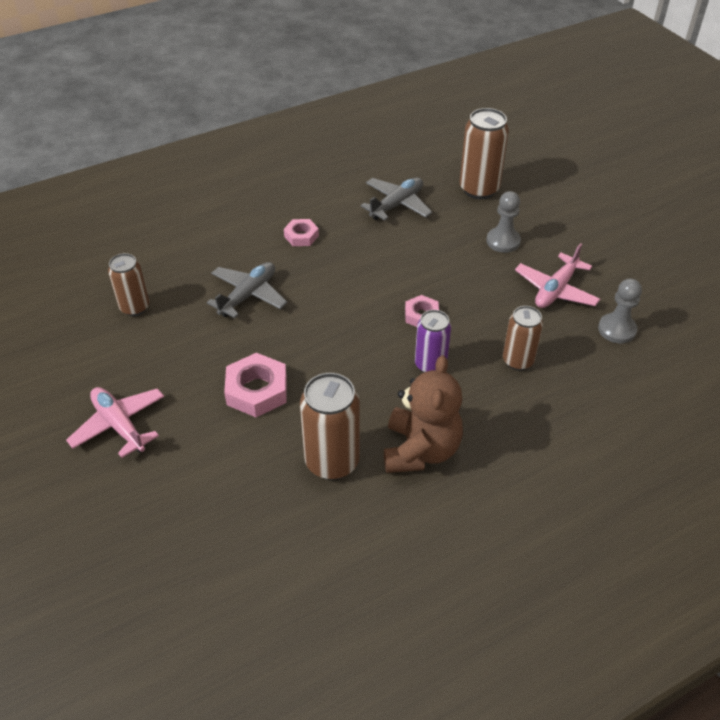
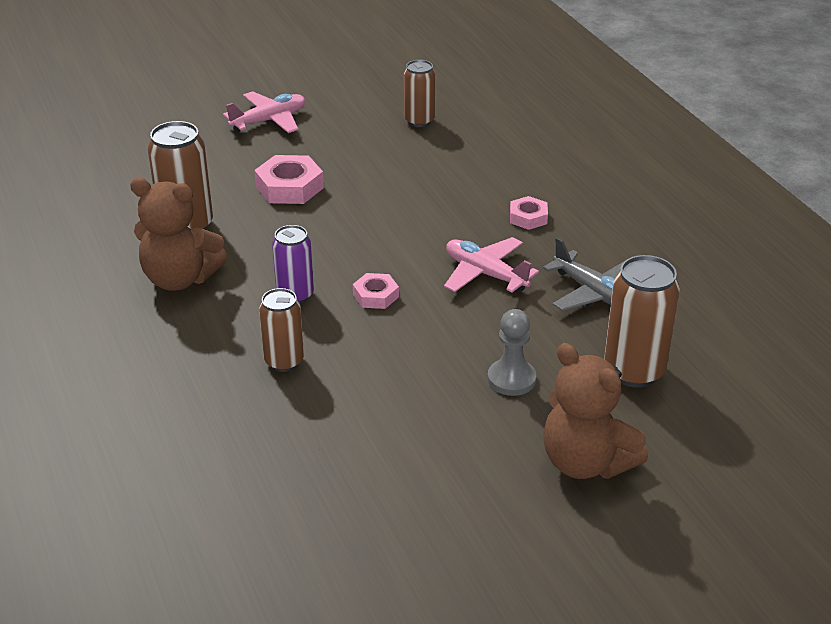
camera: 95 degrees right, 10 degrees down
grey plane [207,262,288,318] -> none
pink plane [515,243,600,308] -> pink plane moved to [444,237,539,293]
grey pawn [598,279,642,343] -> none
none -> brown teddy bear [543,343,648,479]

